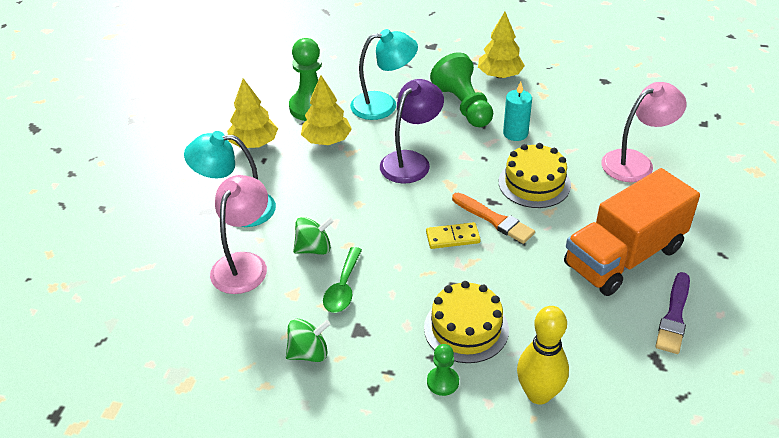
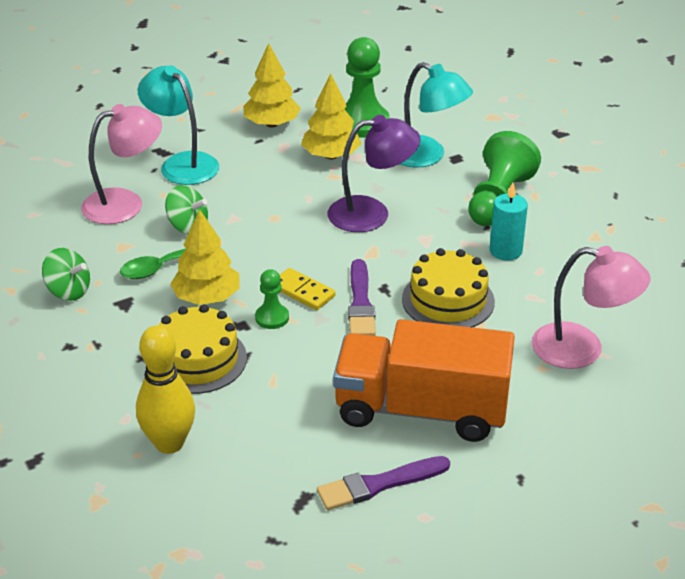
camera: 45 degrees right, 5 degrees down
green pawn [427,344,459,396] -> green pawn moved to [255,269,289,329]
orange brush [452,193,535,244] -> purple brush [348,259,376,336]
yellow tree [478,12,525,78] -> yellow tree moved to [170,209,240,305]

